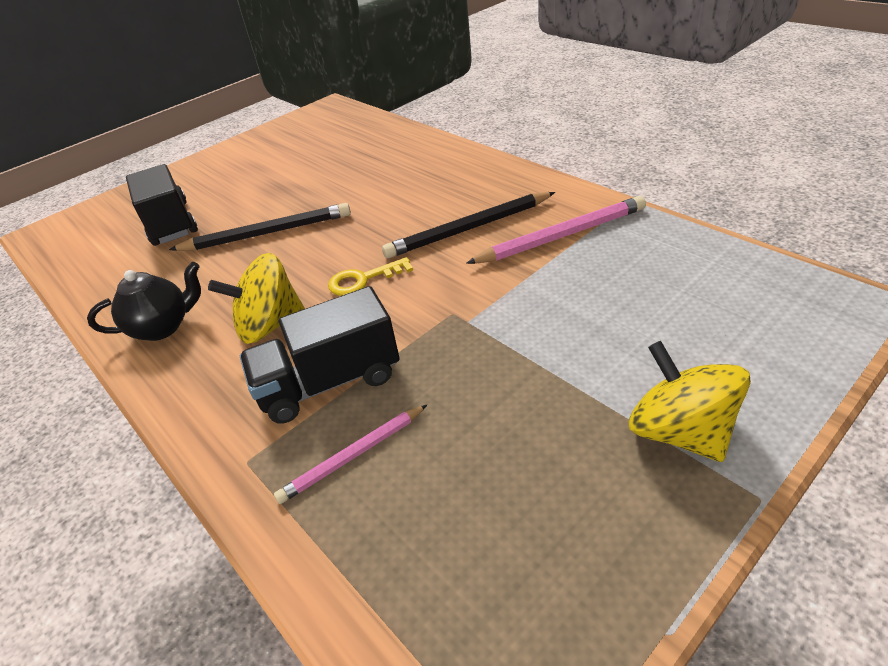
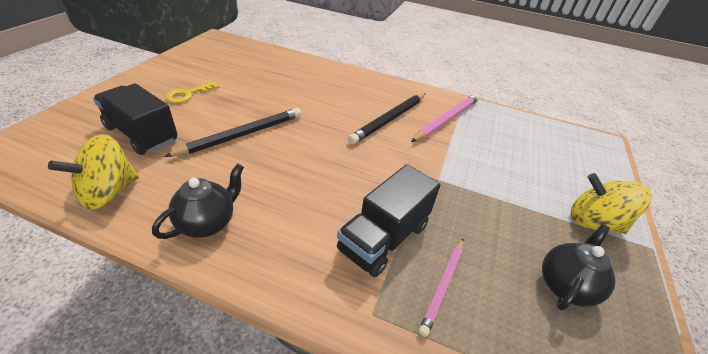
camera: 35 degrees left, 0 degrees up
yellow spinning top [208,253,305,344] -> yellow spinning top moved to [48,134,139,210]
yellow key [328,257,413,296] -> yellow key moved to [166,81,219,103]
none -> black teapot [542,224,615,311]

